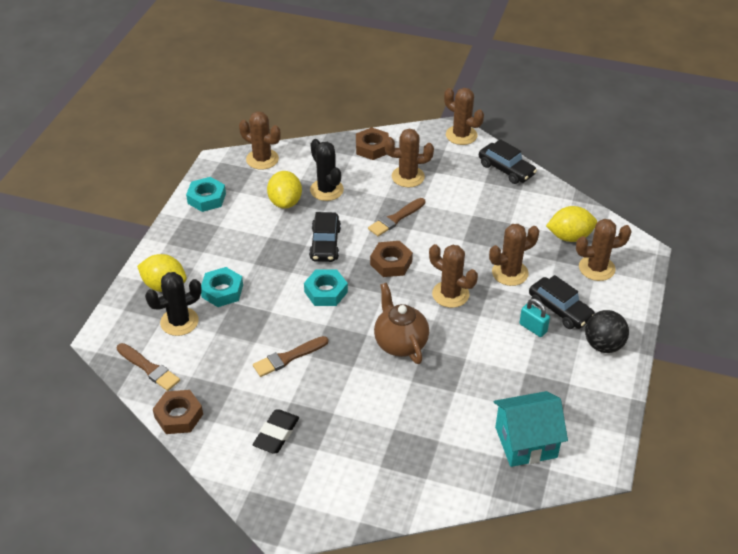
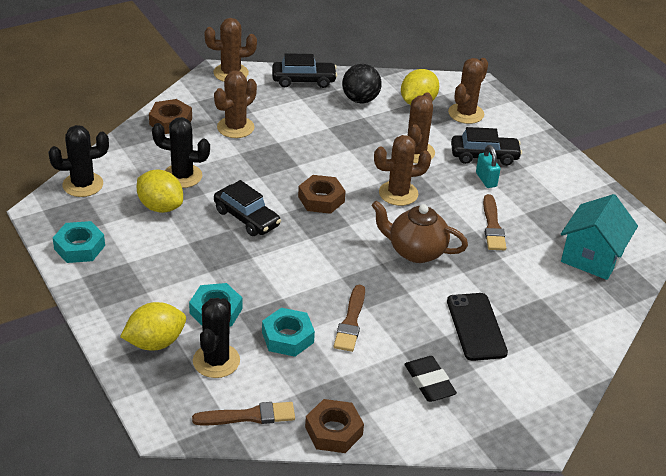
camera: 50 degrees left, 5 degrees down
brown cactus [239,111,281,170] -> black cactus [48,125,109,197]
turquoise nut [304,270,348,306] -> turquoise nut moved to [262,308,315,357]
brown brush [368,198,425,236] -> brown brush moved to [483,194,506,250]
turquoise padlock [519,299,550,337] -> turquoise padlock turned 75 degrees clockwise [476,145,500,188]
black ball [585,310,629,353] -> black ball moved to [342,64,381,104]
none -> black phone [447,293,508,361]

